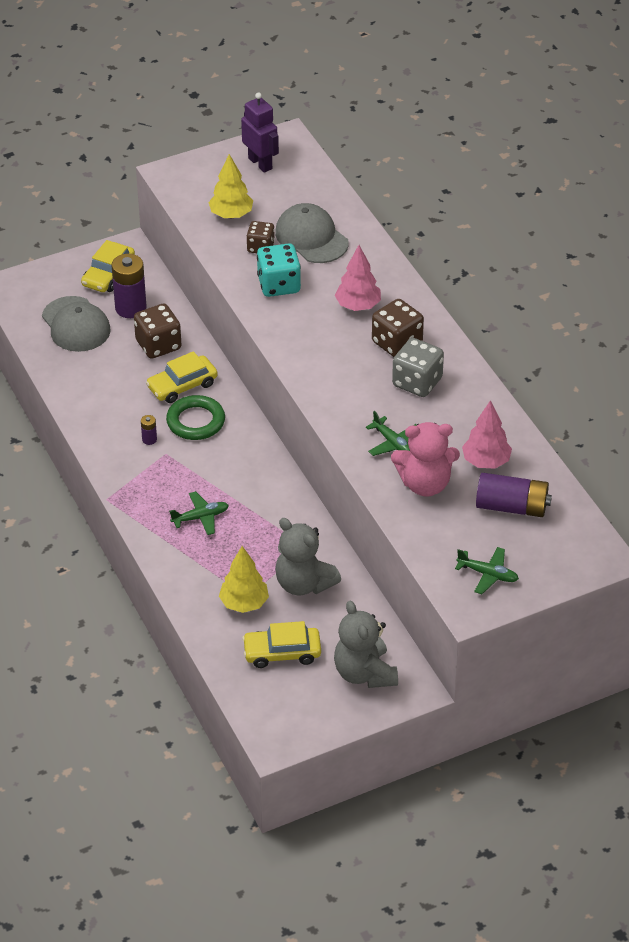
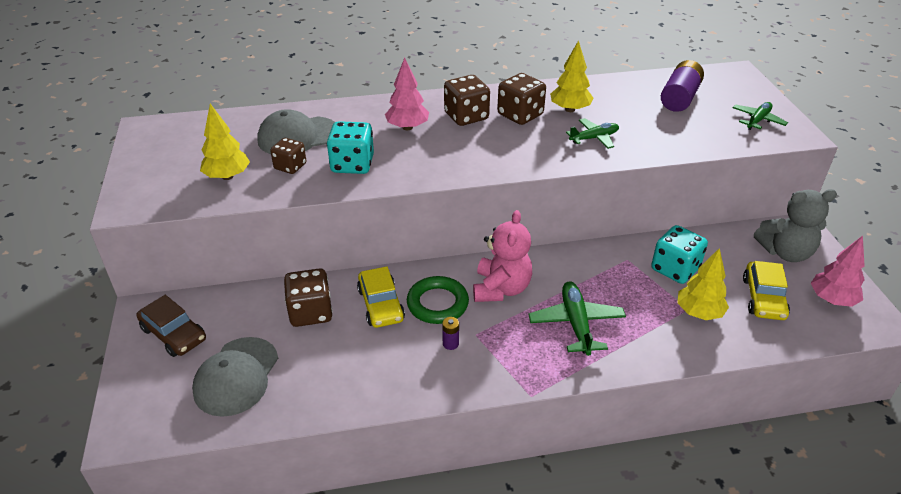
camera: 75 degrees left, 5 degrees down
grey cap [42,296,111,352] -> grey cap turned 120 degrees clockwise [192,337,278,417]
yellow car [81,240,135,292] -> brown car [136,295,206,357]
purple battery [111,254,147,318] -> none
green plane [169,491,229,535] -> green plane [528,281,626,356], size x1.53
purple robot [241,92,279,173] -> none
grey teddy bear [275,518,341,595] -> turquoise dice [651,225,708,284]
pink teddy bear [391,422,460,497] -> pink teddy bear moved to [473,210,532,302]
grey dice [392,338,444,397] -> brown dice [497,73,546,125]
pink tree [462,400,512,469] -> pink tree moved to [811,236,865,307]
none -> yellow tree [550,40,593,112]

